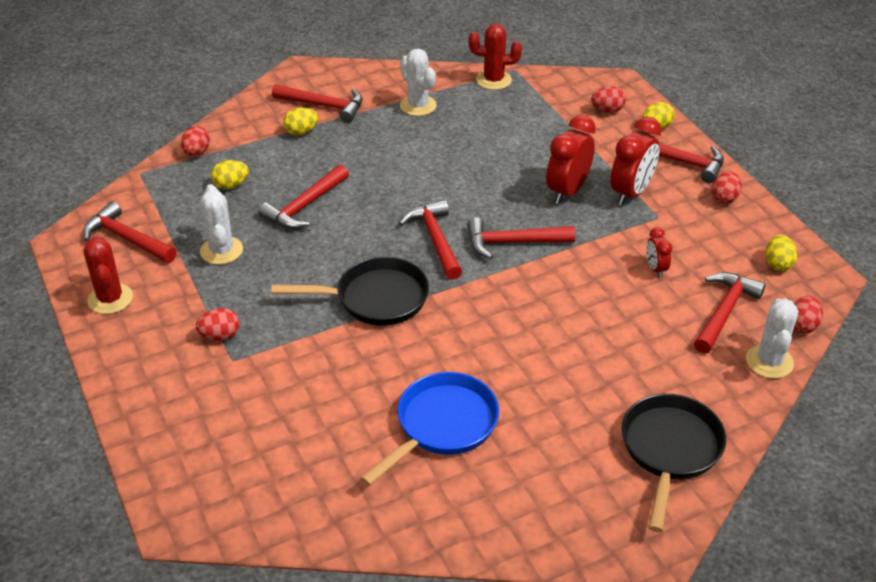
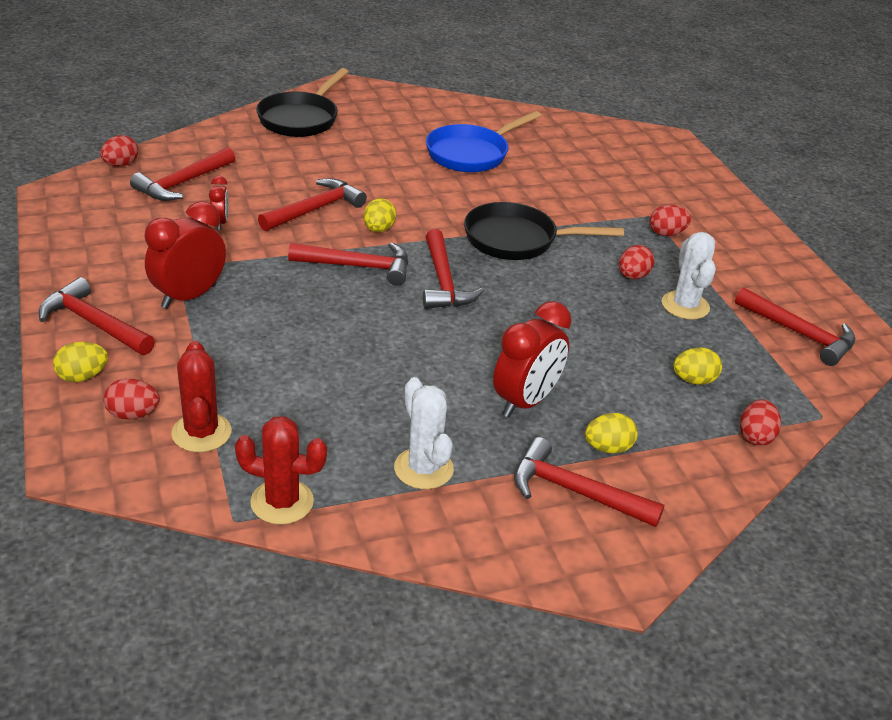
camera: 175 degrees left, 5 degrees down
red cactus [83,237,133,314] -> red cactus moved to [171,341,232,452]
red hammer [258,165,349,229] -> red hammer moved to [258,178,367,231]
red clock [546,115,596,204] -> red clock moved to [493,301,572,418]
red egg [711,171,742,204] -> red egg moved to [619,245,654,279]
white cactus [746,299,798,378] -> none
yellow egg [766,235,798,271] -> yellow egg moved to [363,198,396,232]

